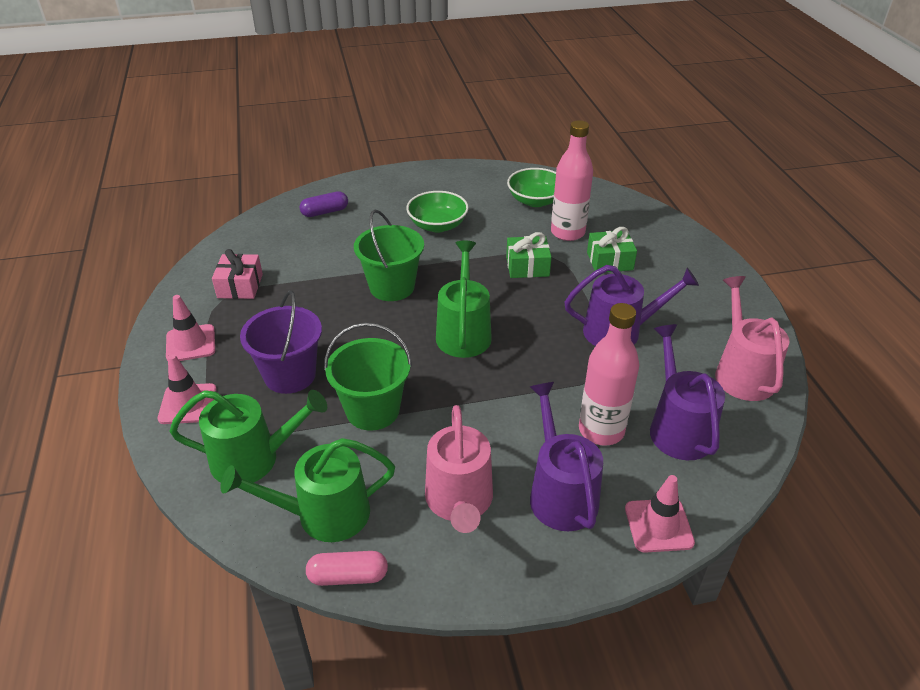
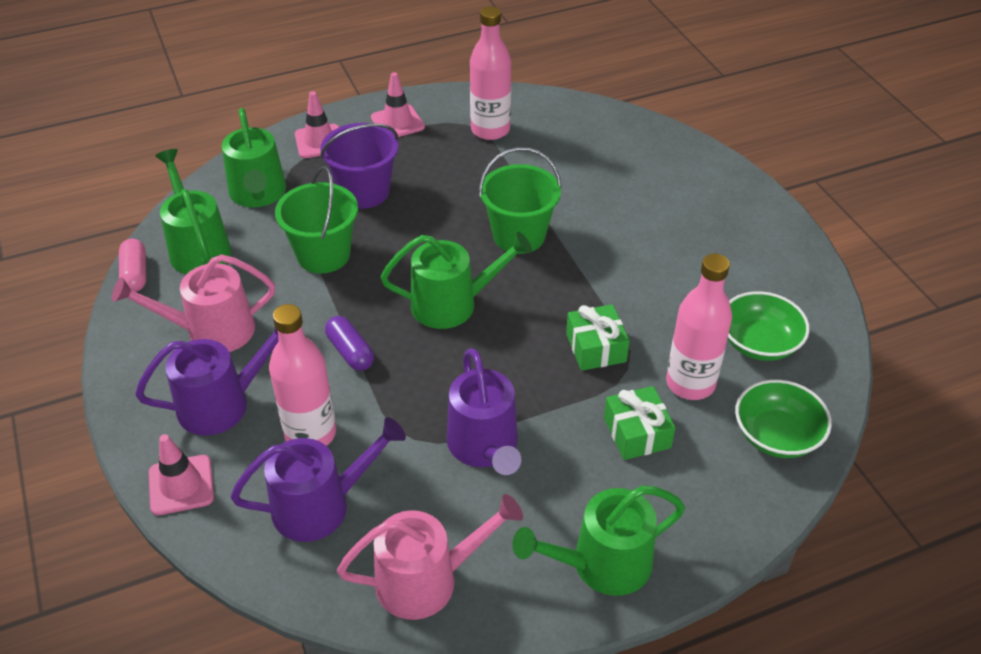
camera: 80 degrees right, 5 degrees up
pink gift [212,249,263,299] -> pink bottle [470,6,511,140]
purple capsule [299,191,348,217] -> purple capsule moved to [325,316,374,371]
green bowl [406,191,469,233] -> green bowl moved to [735,379,832,458]
none -> green watering can [513,486,685,596]

